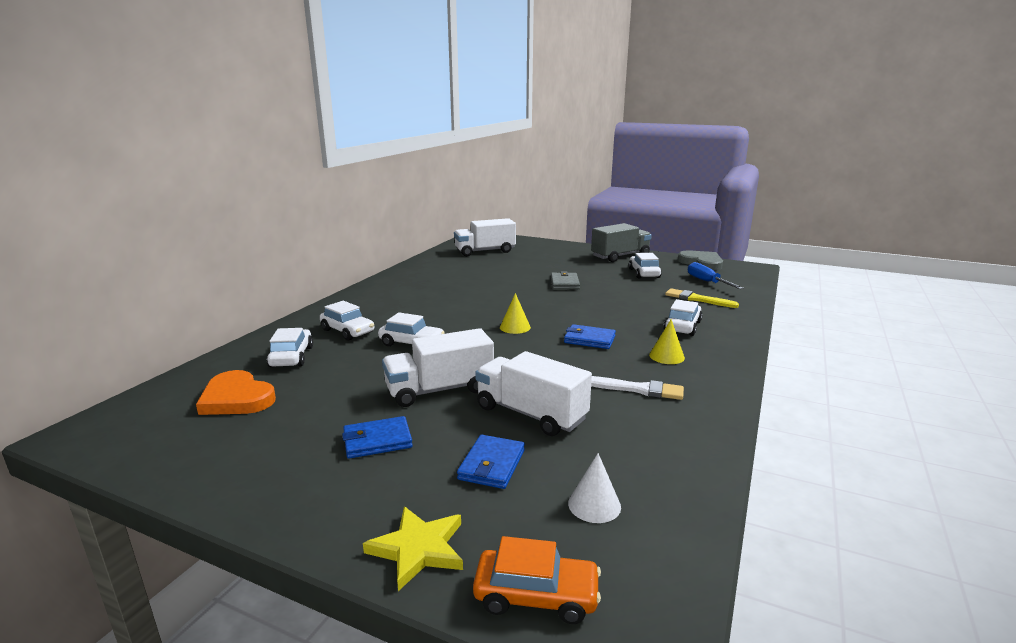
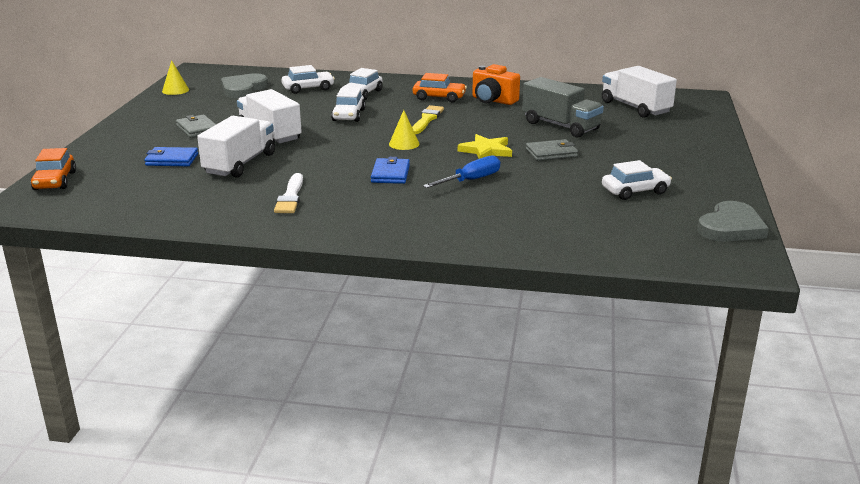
camera: 75 degrees right, 5 degrees up
orange heart [196,370,276,415] -> grey heart [221,73,268,98]
blue wallet [342,416,413,459] -> grey wallet [176,115,216,138]
yellow star [363,506,463,591] -> yellow star moved to [458,134,512,159]
white cone [568,453,621,523] -> none
grey truck [591,223,652,262] -> grey truck moved to [522,77,604,138]
yellow cone [649,319,685,364] -> yellow cone moved to [162,60,189,95]
white car [664,299,703,336] -> none
yellow brush [665,288,739,308] -> yellow brush moved to [412,105,444,134]
blue screwdriver [688,262,744,289] -> blue screwdriver moved to [423,155,500,188]
none -> orange car [413,73,467,102]
none -> orange camera [472,64,520,105]

